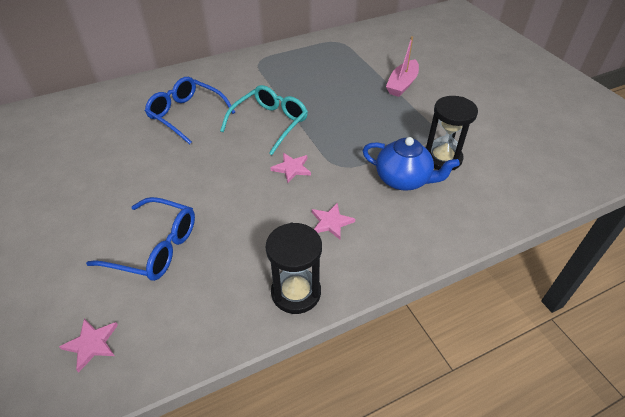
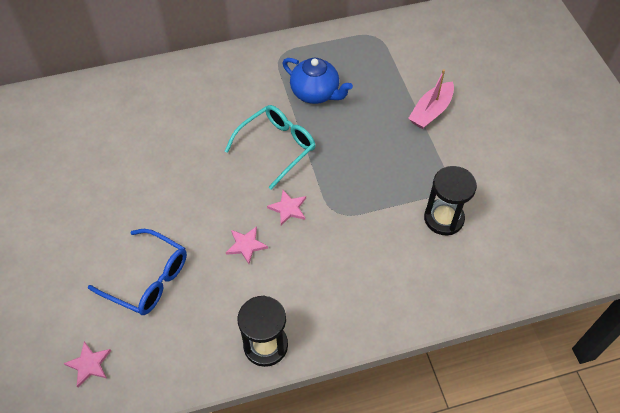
camera: 10 degrees right, 10 degrees up
blue glasses [145,77,235,144] -> none
pink star [312,203,355,240] -> pink star moved to [226,226,268,264]
blue teapot [363,137,460,191] -> blue teapot moved to [283,58,353,104]

